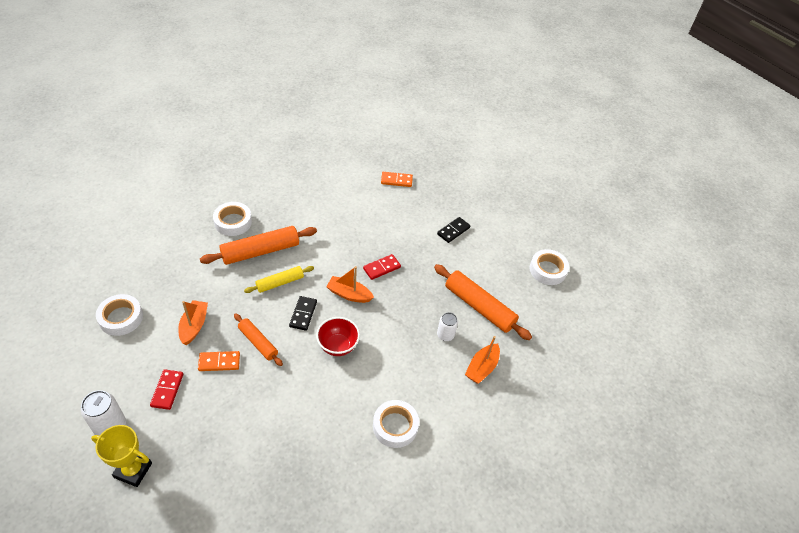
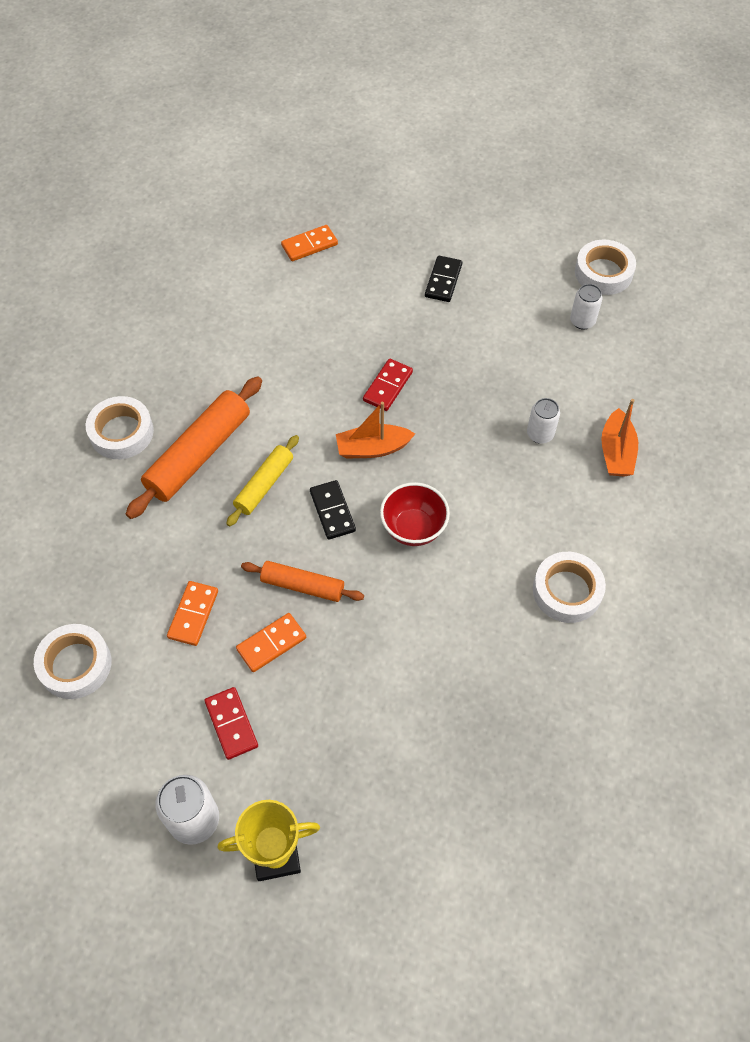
camera: 25 degrees left, 10 degrees up
orange boat [178,300,208,345] -> orange domino [167,581,218,646]
orange rolling pin [434,264,532,340] -> none
none -> white can [570,284,603,329]

